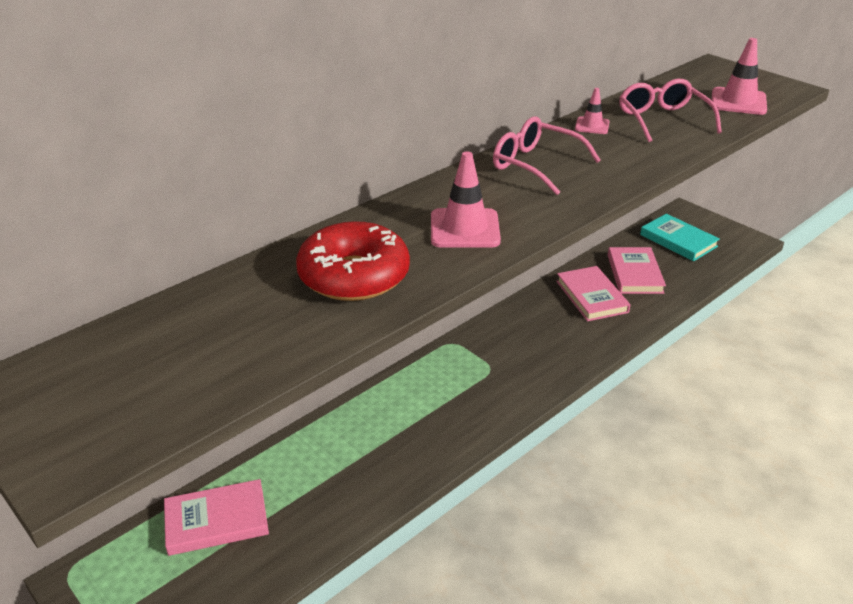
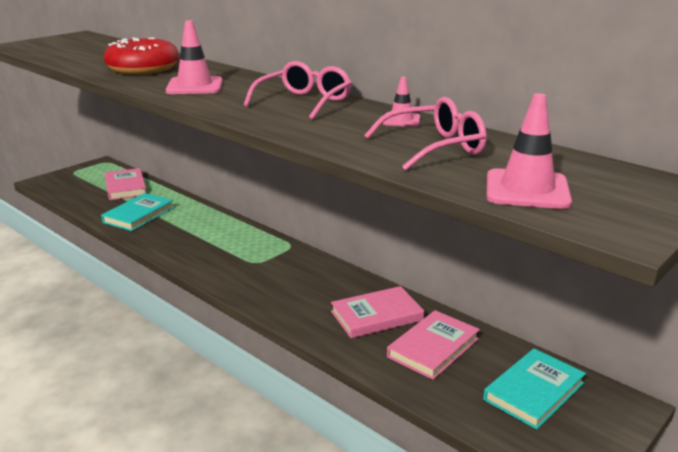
camera: 85 degrees right, 10 degrees down
pink book [608,247,666,294] -> pink book turned 45 degrees counterclockwise [387,310,480,380]
none -> turquoise book [101,193,174,231]

